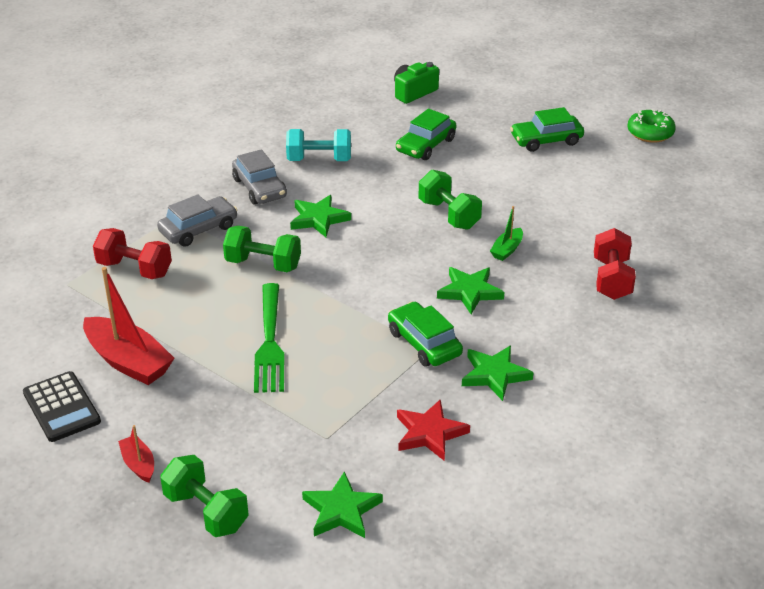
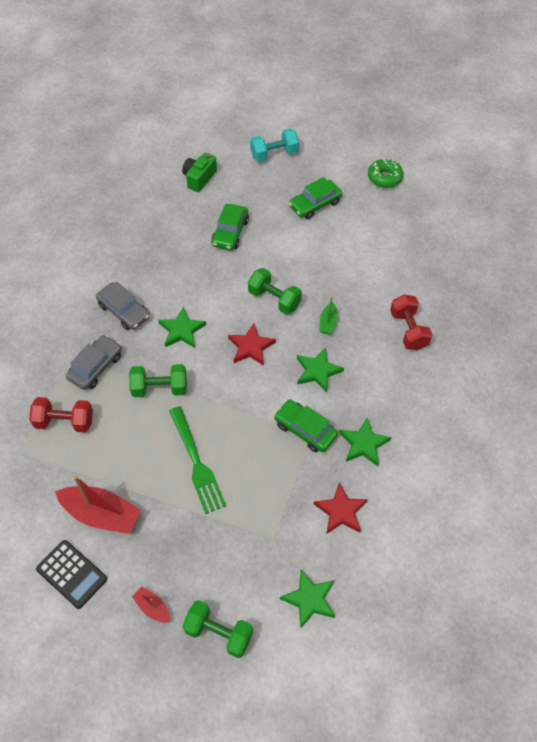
camera: 20 degrees left, 20 degrees up
turquoise dumbbell [286,129,351,161] -> turquoise dumbbell moved to [250,128,299,162]
none -> red star [228,323,276,366]

